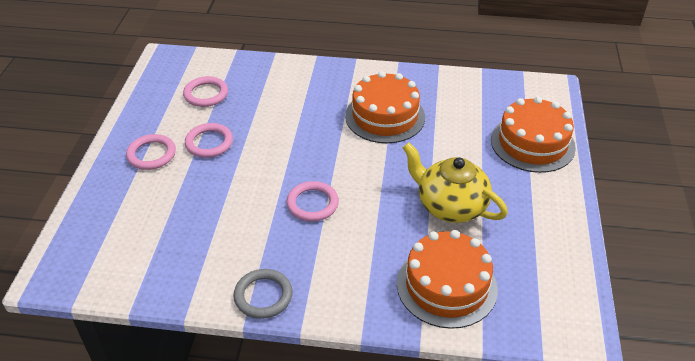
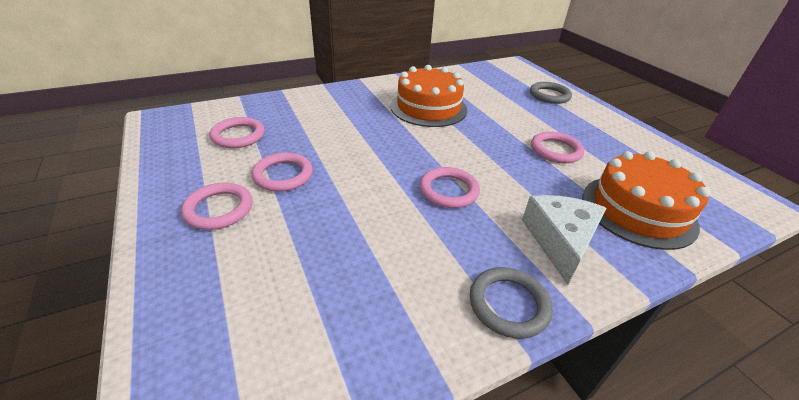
camera: 35 degrees left, 5 degrees down
yellow teapot [403,143,508,223] -> pink ring [531,131,584,164]
orange cake [491,96,576,173] -> grey ring [530,82,572,104]
none -> white cheese [522,195,606,285]

